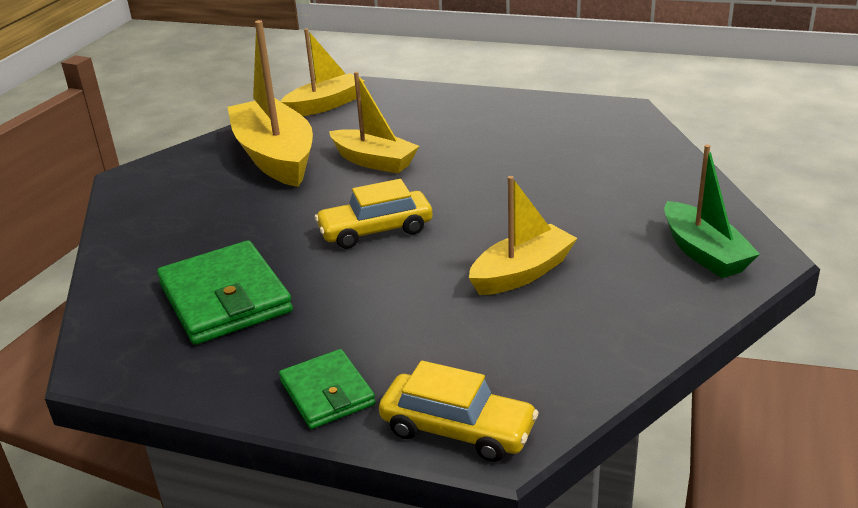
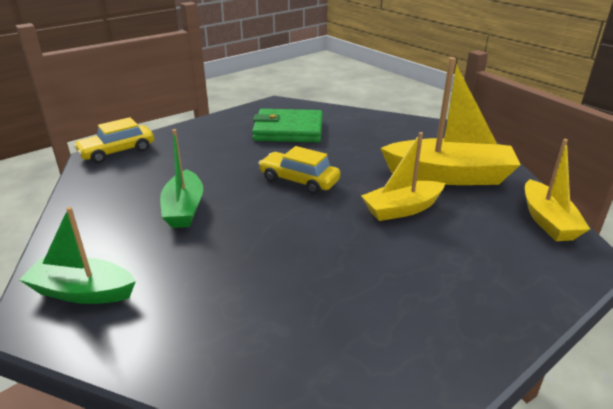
camera: 120 degrees right, 0 degrees up
green wallet [279,349,375,429] -> none
yellow car [315,179,433,249] -> yellow car turned 75 degrees counterclockwise [258,146,340,194]
yellow boat [469,176,577,295] -> green boat [160,129,203,228]

